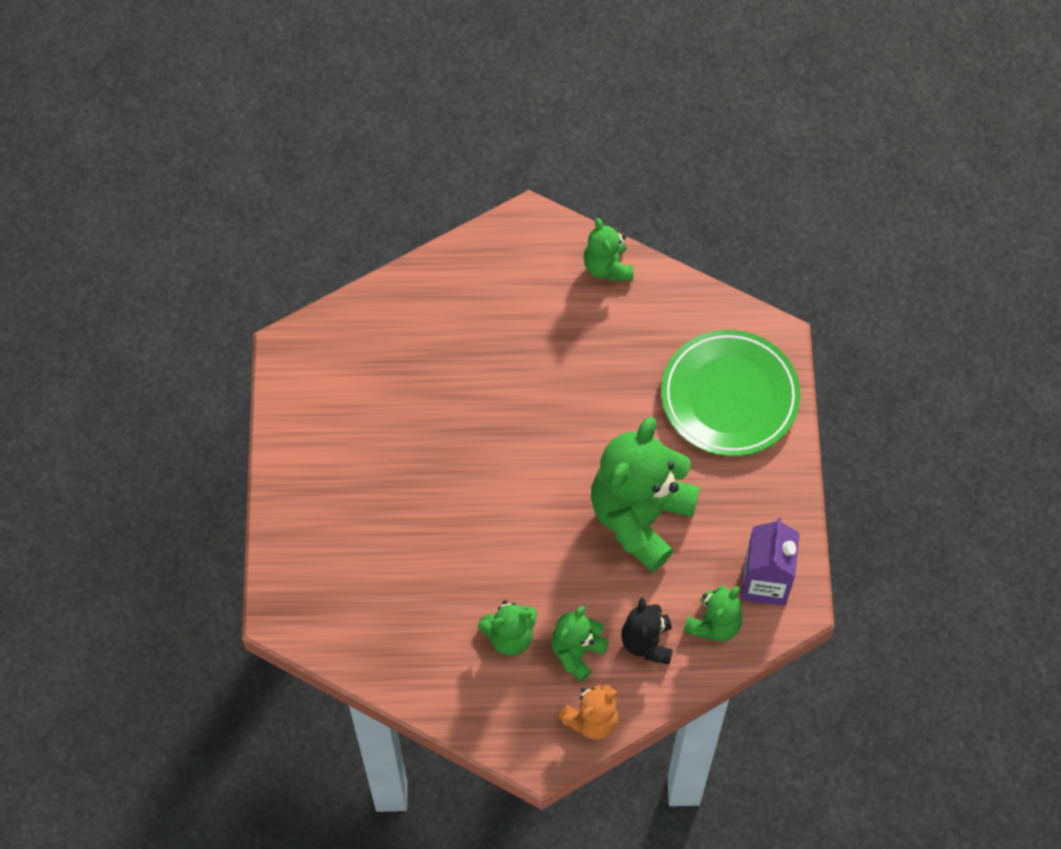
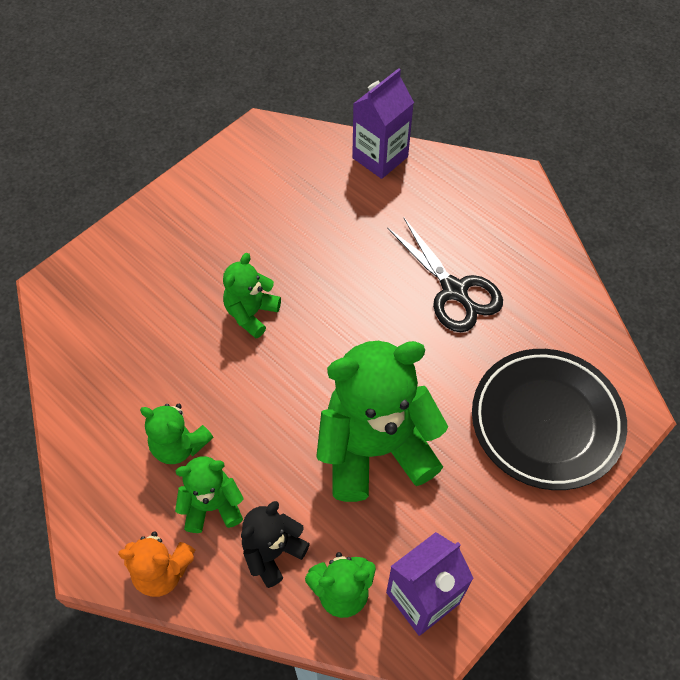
camera: 45 degrees right, 5 degrees down
green teddy bear [583,218,633,281] -> green teddy bear moved to [223,253,281,338]
green plate [661,330,801,456] -> black plate [472,349,627,490]
none -> purple carton [352,68,414,179]
none -> black scissors [387,218,503,332]

